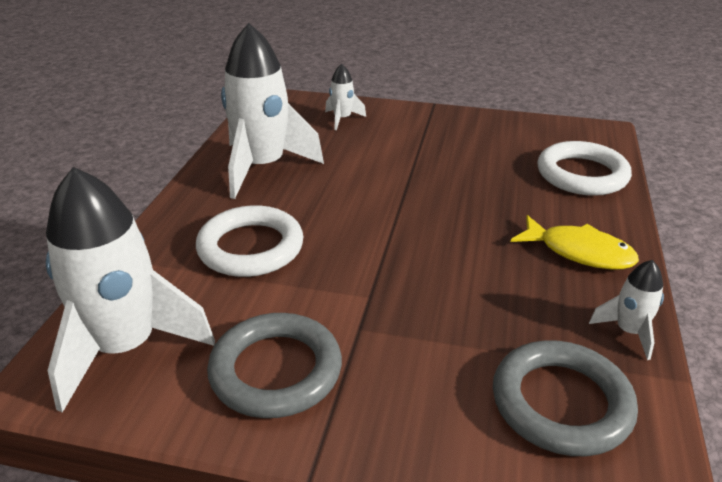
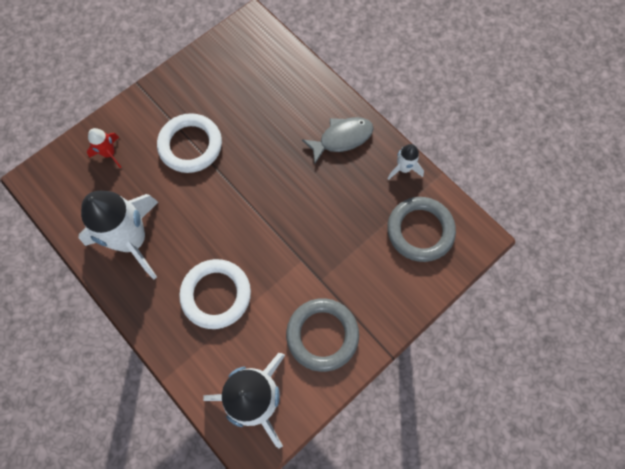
camera: 55 degrees left, 35 degrees up
white rocket [325,64,366,130] -> red rocket [87,128,121,168]
yellow fish [511,215,639,269] -> grey fish [302,117,374,164]
white ring [537,141,632,196] -> white ring moved to [157,113,222,173]

